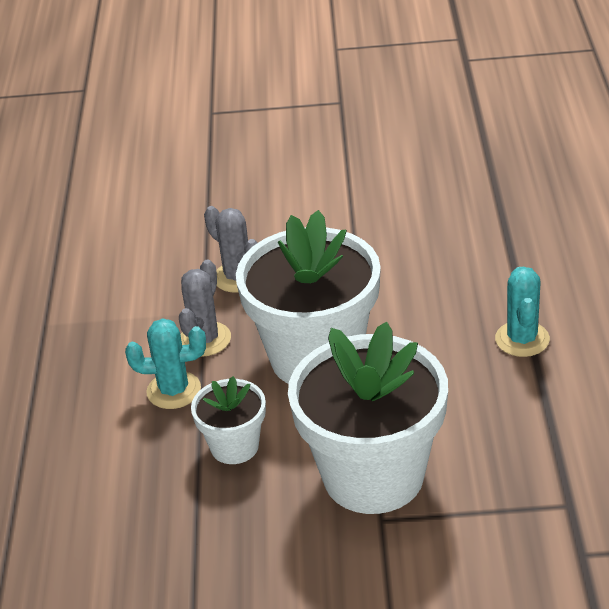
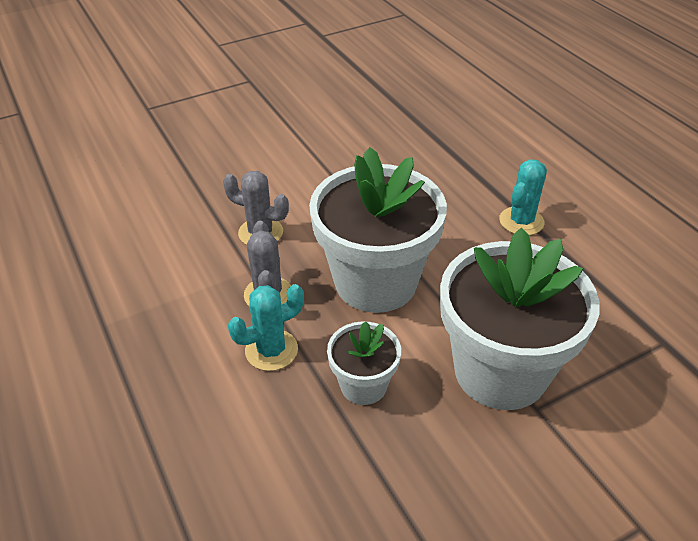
camera: 30 degrees left, 5 degrees up
turquoise cactus [495,267,550,357] -> turquoise cactus turned 60 degrees clockwise [499,159,547,235]

